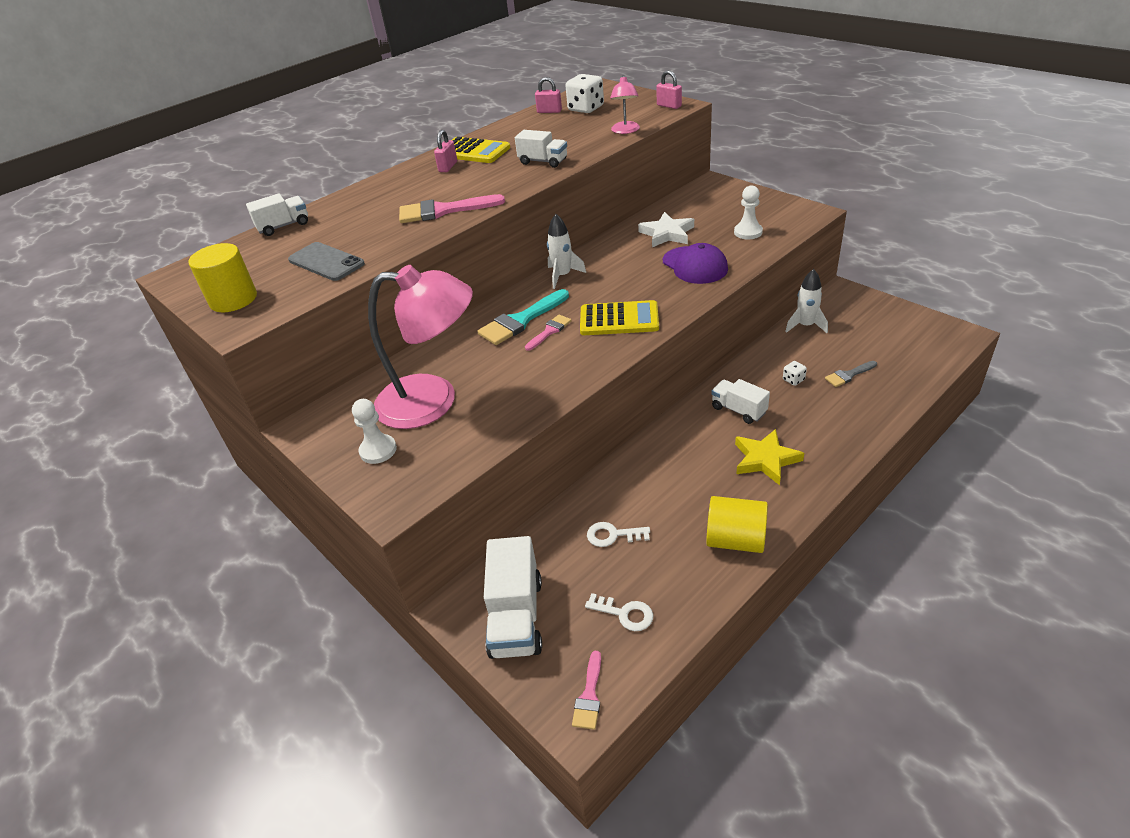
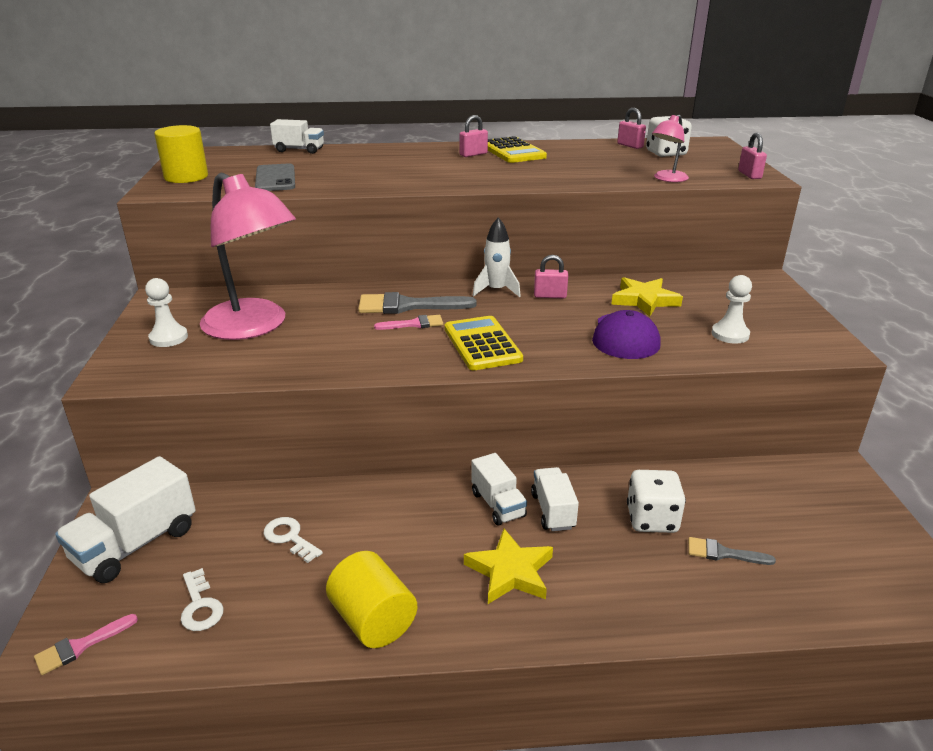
camera: 35 degrees right, 10 degrees down
pink brush [399,194,505,223] -> none
turquoise brush [477,289,569,345] -> grey brush [358,292,477,314]
white truck [515,130,567,168] -> white truck moved to [471,453,527,526]
yellow calculator [580,300,659,335] -> yellow calculator turned 150 degrees counterclockwise [444,316,523,370]
white star [638,212,694,247] -> yellow star [611,277,683,317]
white dice [783,361,807,386] -> white dice [627,470,686,533], size x2.04
white rocket [785,269,828,333] -> none
none -> pink padlock [534,255,568,299]

